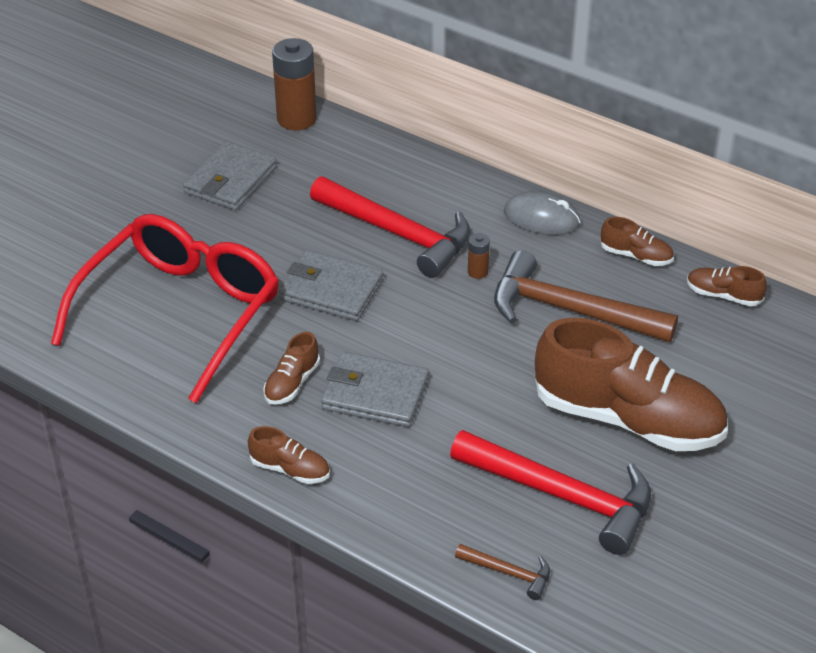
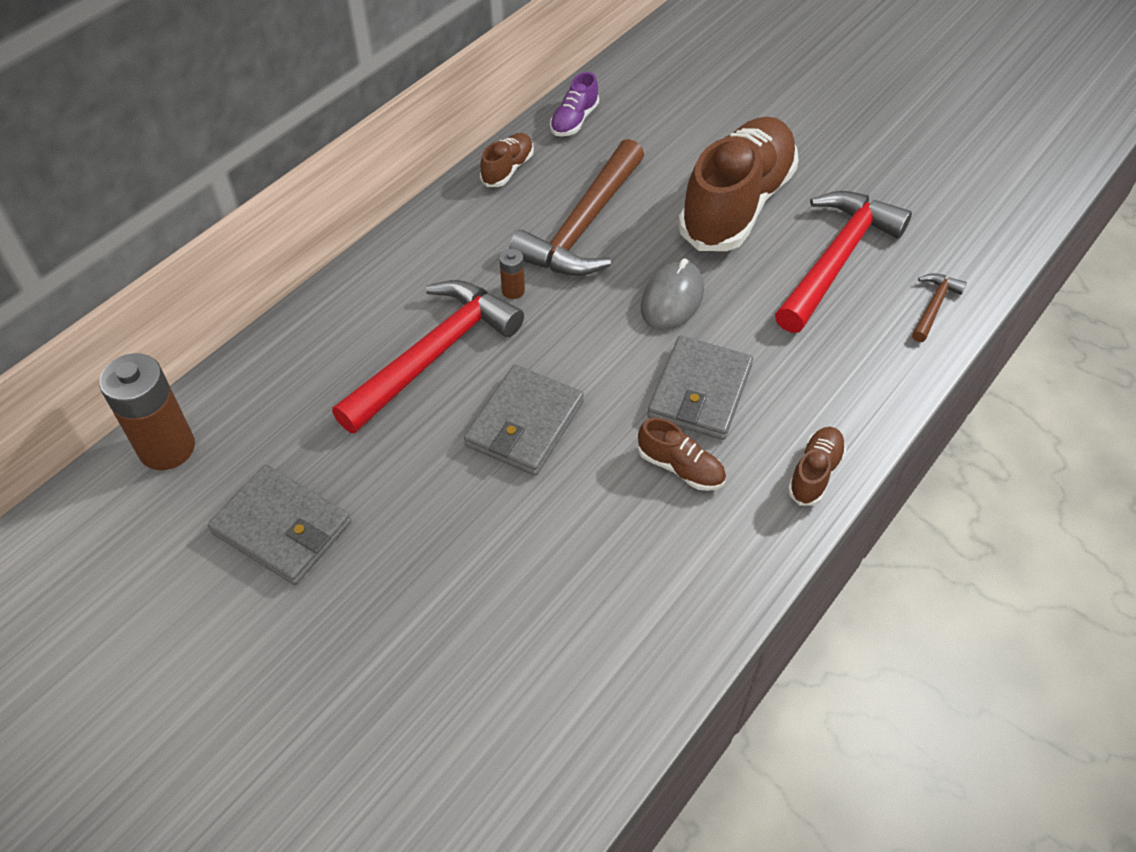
camera: 85 degrees left, 10 degrees up
red glasses [51,214,279,403] -> none
grey mouse [504,191,581,235] -> grey mouse moved to [641,258,704,331]
brown shoe [687,266,767,306] -> purple shoe [550,72,599,137]

